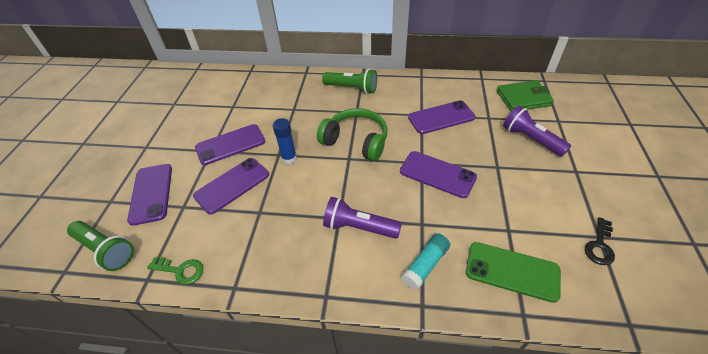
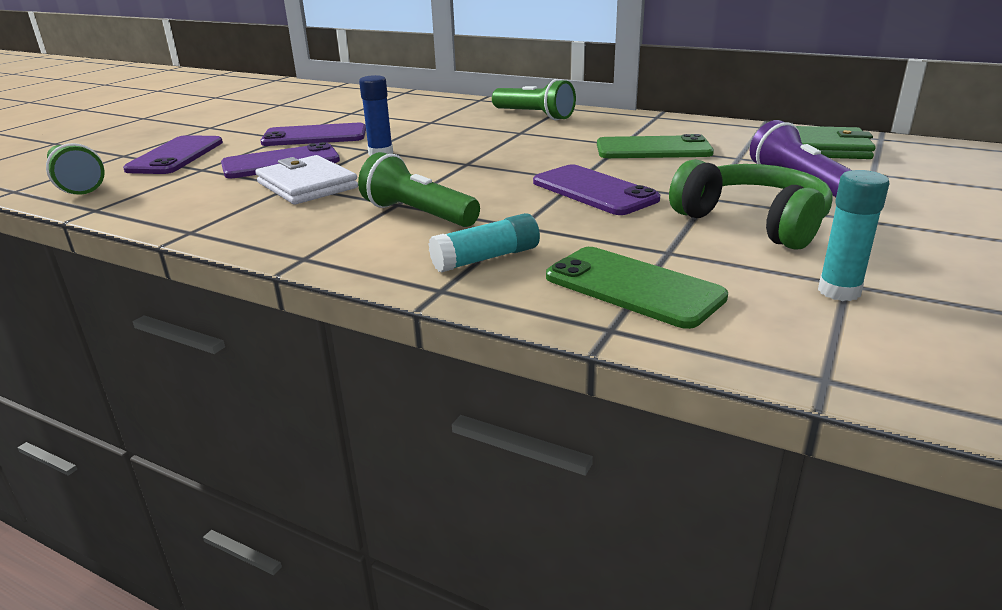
camera: 20 degrees right, 20 degrees down
green key [147,257,203,285] -> none
green headphones [317,108,387,161] -> green headphones moved to [669,159,833,250]
purple flashlight [323,197,402,239] -> green flashlight [358,152,480,227]
purple phone [408,100,476,134] -> green phone [597,134,714,158]
black key [585,217,615,265] -> turquoise glue stick [818,170,890,301]
none -> white wallet [255,155,358,204]

